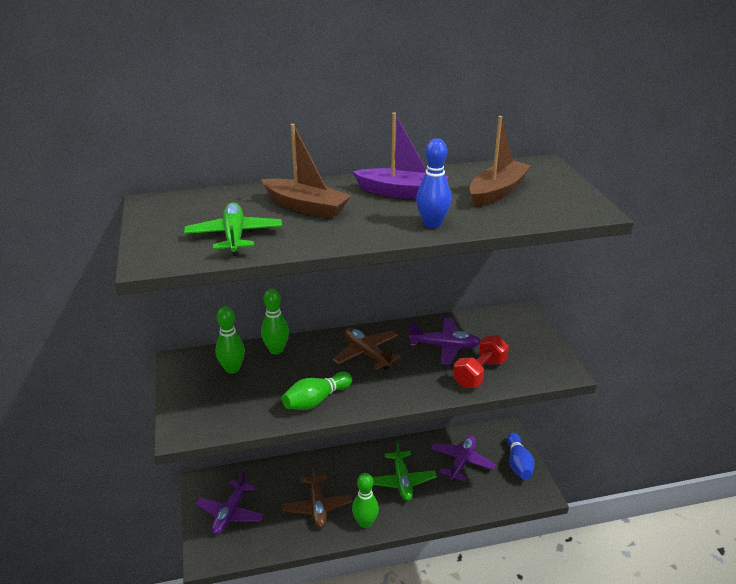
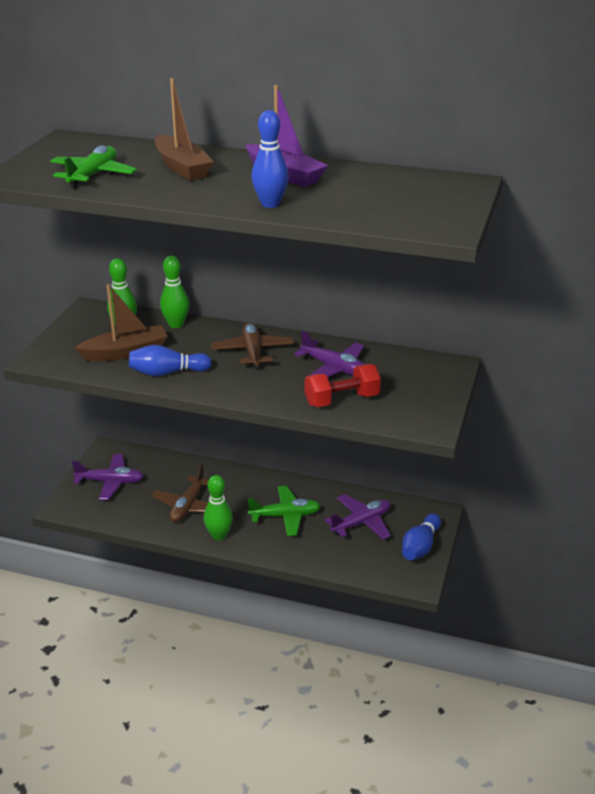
camera: 30 degrees right, 0 degrees up
purple plane [196,471,264,534] -> purple plane turned 135 degrees counterclockwise [72,454,143,500]
green bowling pin [282,372,352,410] -> blue bowling pin [129,345,212,376]
green plane [372,441,437,501] -> green plane turned 120 degrees counterclockwise [247,486,321,536]
brown boat [469,116,532,207] -> brown boat moved to [75,284,168,361]

